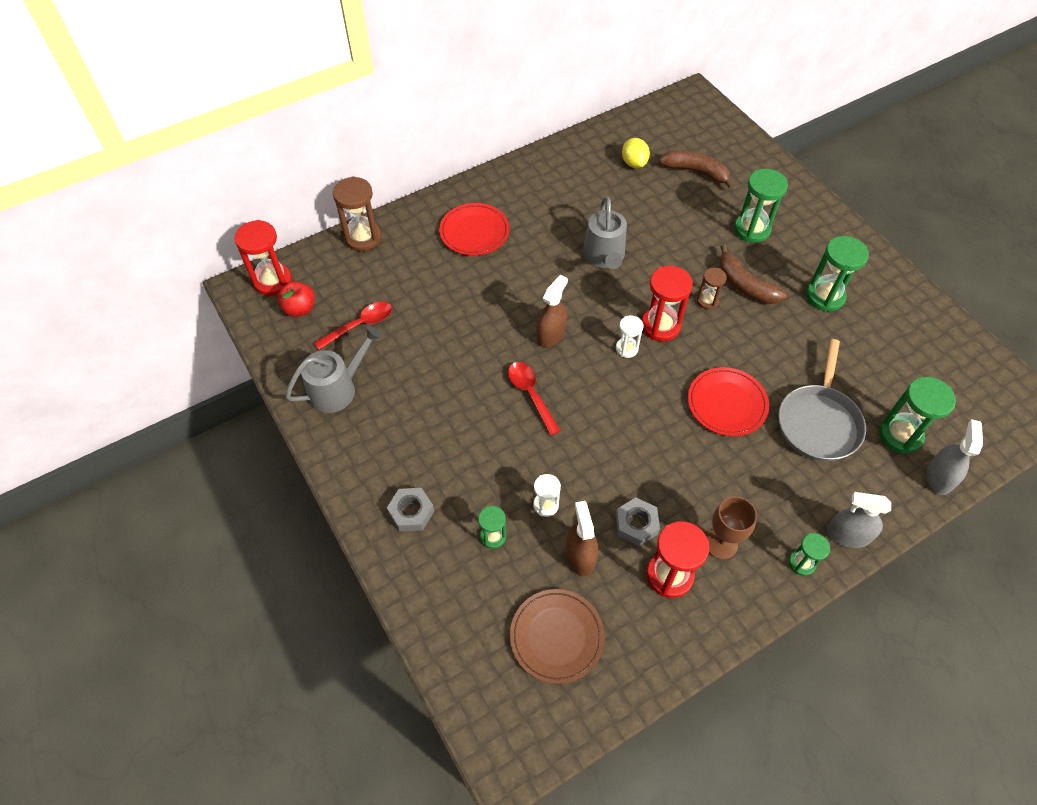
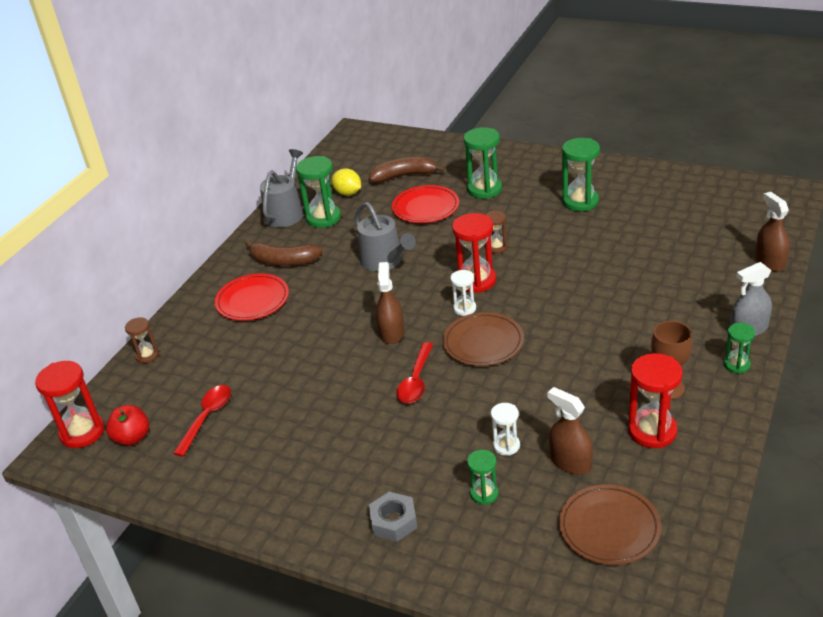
camera: 30 degrees left, 20 degrees down
grey watering can [285,326,382,413] -> grey watering can moved to [260,149,304,227]
brown hourglass [333,176,381,251] -> brown hourglass [125,317,159,364], size x0.57
red spoon [508,362,561,436] -> red spoon turned 105 degrees counterclockwise [397,342,434,403]
grey nut [616,498,660,546] -> none
red plate [688,367,769,436] -> red plate moved to [392,185,459,223]
brown banana [719,245,787,304] -> brown banana moved to [245,240,323,266]
grey pan [778,339,866,461] -> none
green hourglass [879,377,956,454] -> green hourglass moved to [296,156,341,228]
grey spray bottle [927,419,983,495] -> brown spray bottle [755,192,789,272]
none -> brown plate [443,312,524,366]

